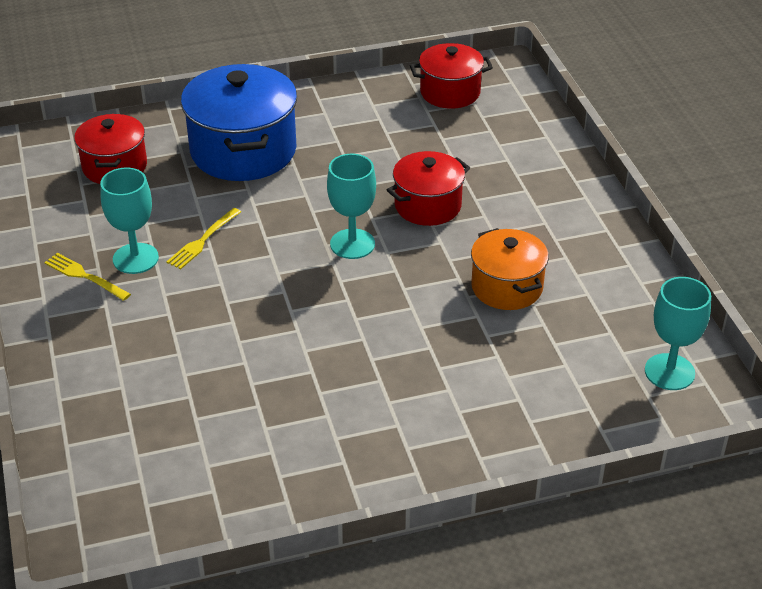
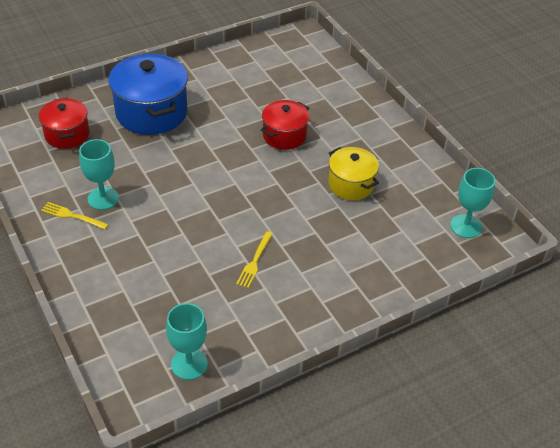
camera: 15 degrees left, 5 degrees up
yellow fork [166,208,241,269] -> yellow fork moved to [236,231,273,288]
turquoise goblet [327,154,376,259] -> turquoise goblet moved to [166,303,208,380]
red pot [410,43,493,109] -> none
orange pot [471,228,549,310] -> yellow pot [328,147,379,200]

